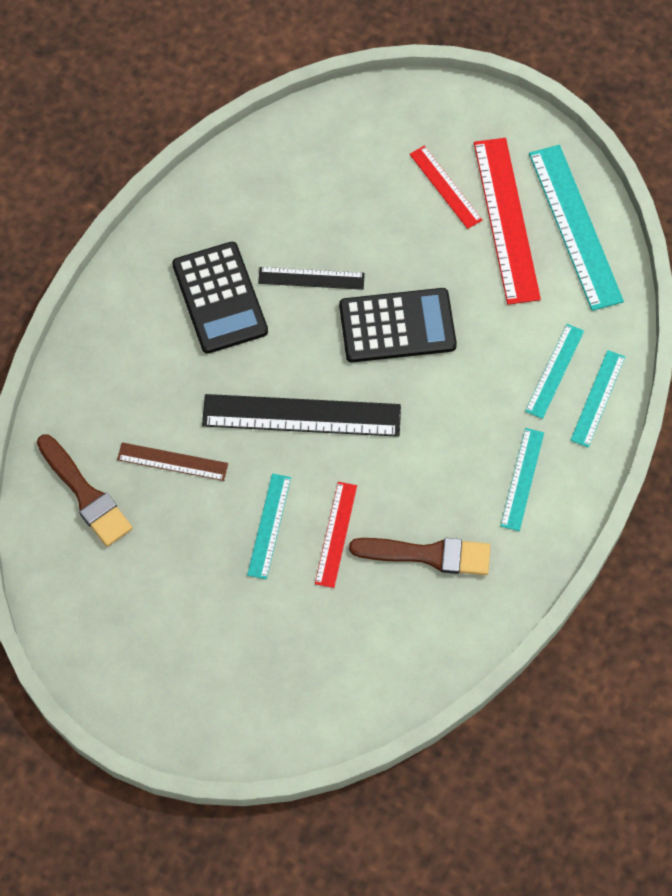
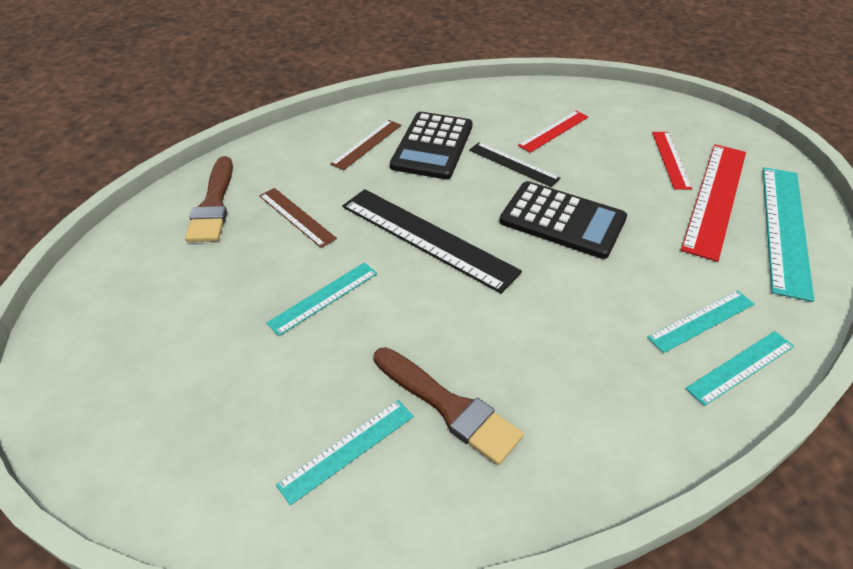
camera: 35 degrees right, 20 degrees down
red ruler [315,482,357,588] -> red ruler moved to [518,111,588,153]
turquoise ruler [500,428,544,531] -> turquoise ruler moved to [276,400,414,505]
none -> brown ruler [331,120,401,170]

